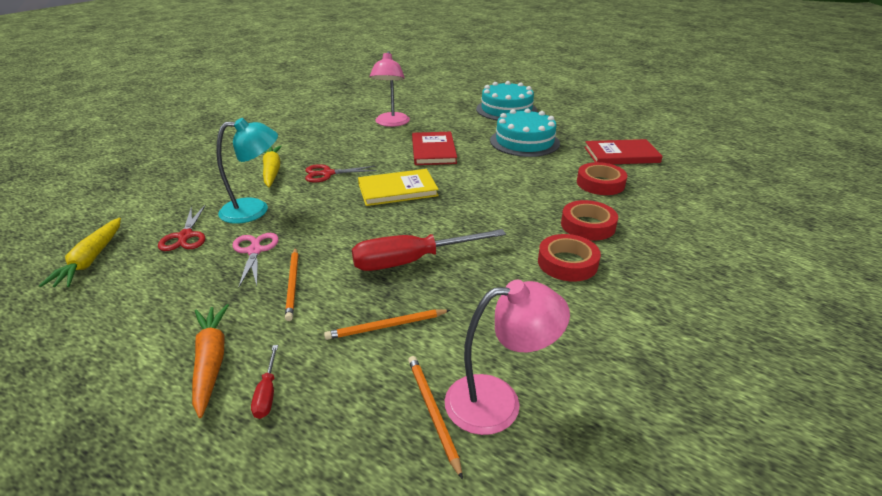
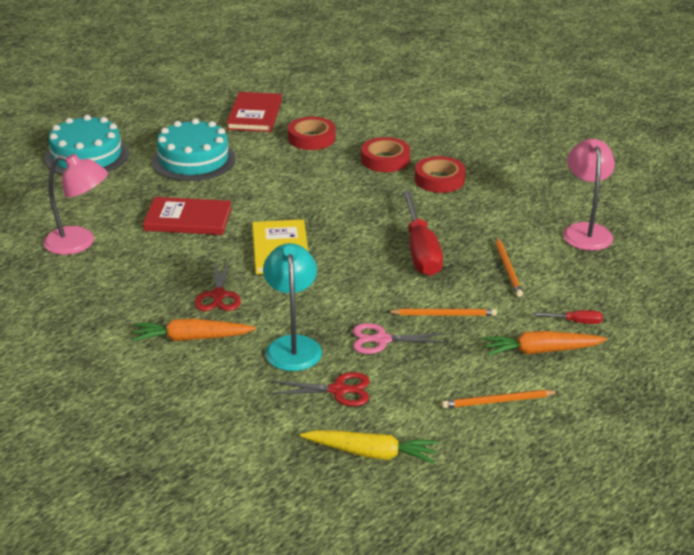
camera: 80 degrees left, 0 degrees up
yellow carrot [263,146,282,187] -> orange carrot [132,319,256,342]
orange pencil [408,356,463,480] -> orange pencil moved to [442,390,559,408]

